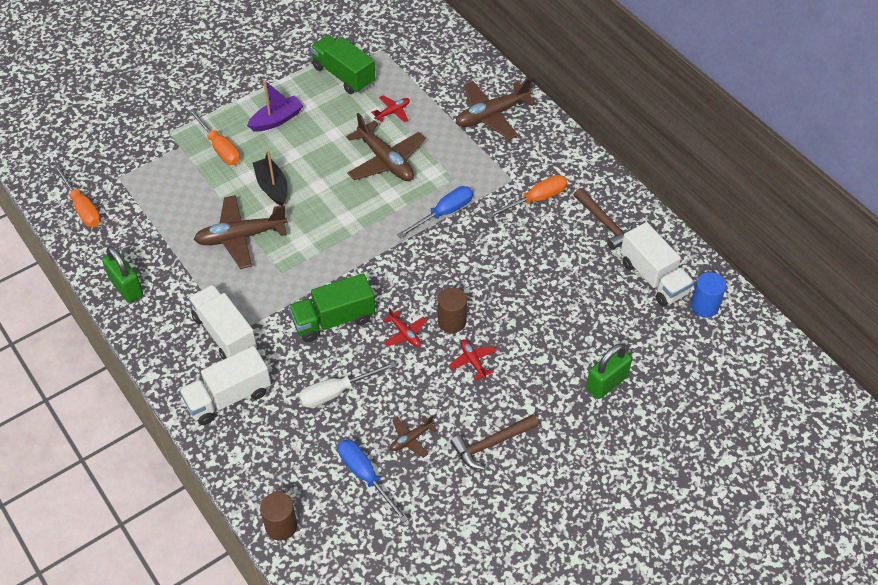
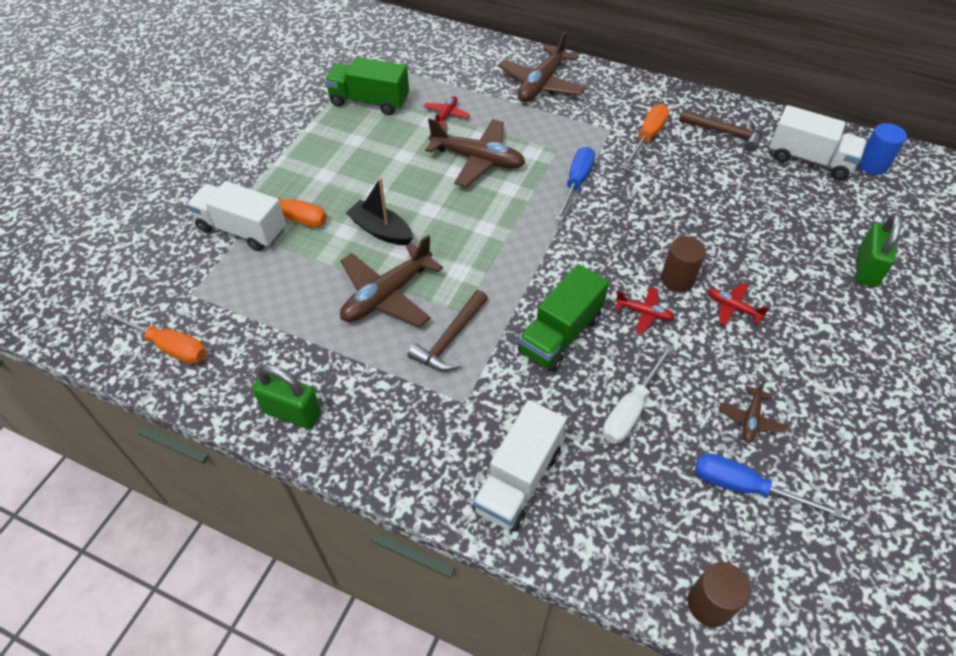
camera: 30 degrees left, 0 degrees up
white truck [188,284,257,360] -> white truck moved to [187,181,286,251]
purple boat [247,80,304,132] -> none
brown hammer [450,414,539,470] -> brown hammer moved to [408,290,488,371]

